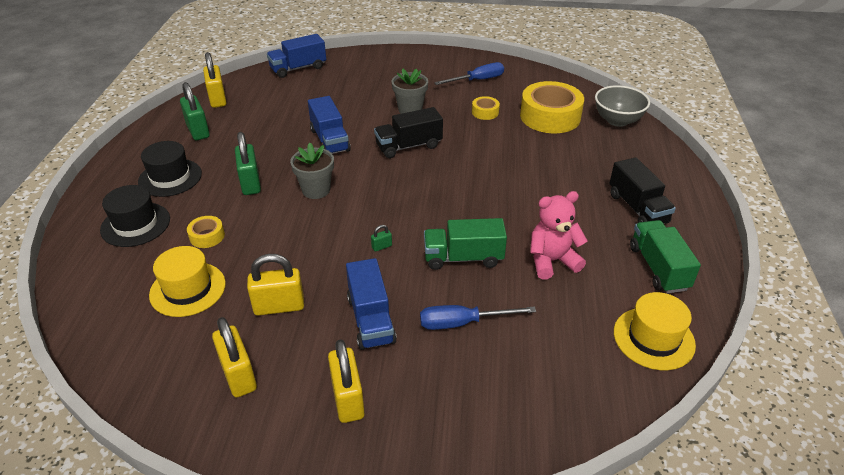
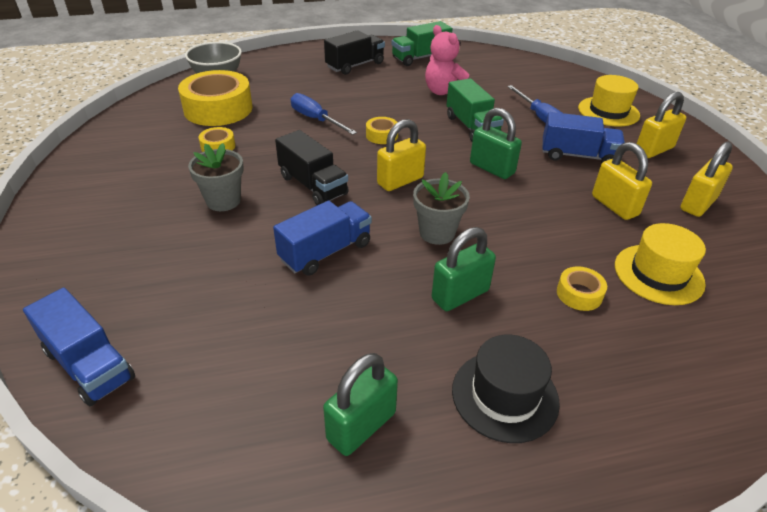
camera: 110 degrees left, 0 degrees up
black hat [100,185,170,247] -> none
yellow padlock [203,52,227,108] -> yellow padlock moved to [377,119,426,191]
blue truck [346,258,397,350] -> blue truck turned 45 degrees clockwise [542,112,625,163]
green padlock [371,225,392,252] -> green padlock [470,108,522,179], size x2.29
blue screwdriver [434,62,504,85] -> blue screwdriver moved to [291,93,357,135]
yellow hat [614,292,696,370] -> yellow hat moved to [578,75,640,127]
none -> yellow tape [366,117,398,144]

